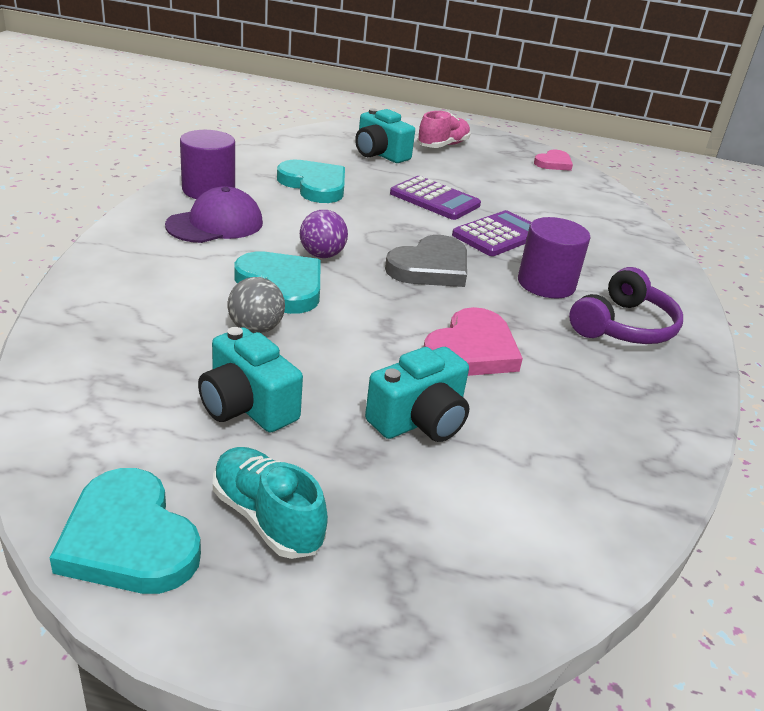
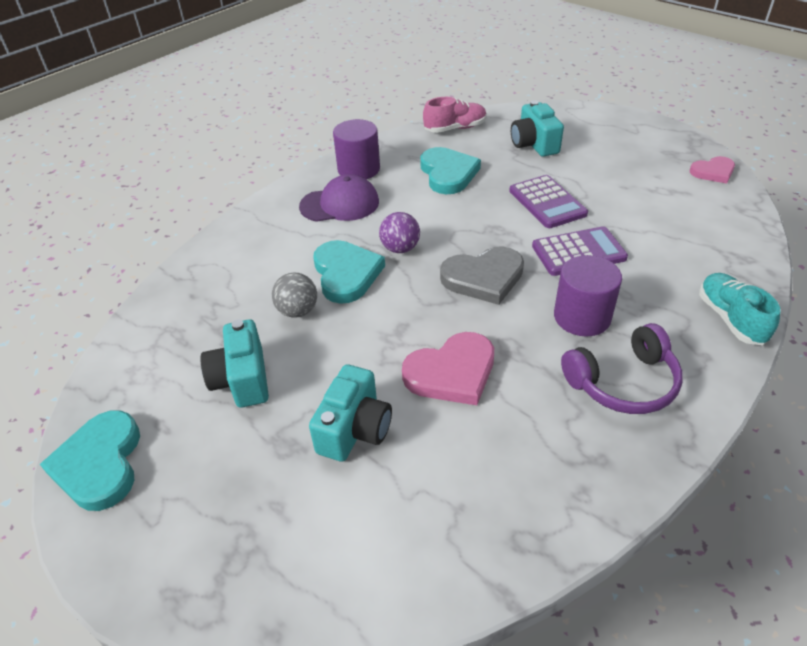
camera: 35 degrees right, 10 degrees up
turquoise shoe [213,447,328,559] -> turquoise shoe moved to [699,273,780,345]
turquoise camera [365,347,469,442] -> turquoise camera turned 60 degrees counterclockwise [309,364,392,462]
pink shoe [417,111,471,148] -> pink shoe moved to [423,97,486,133]

